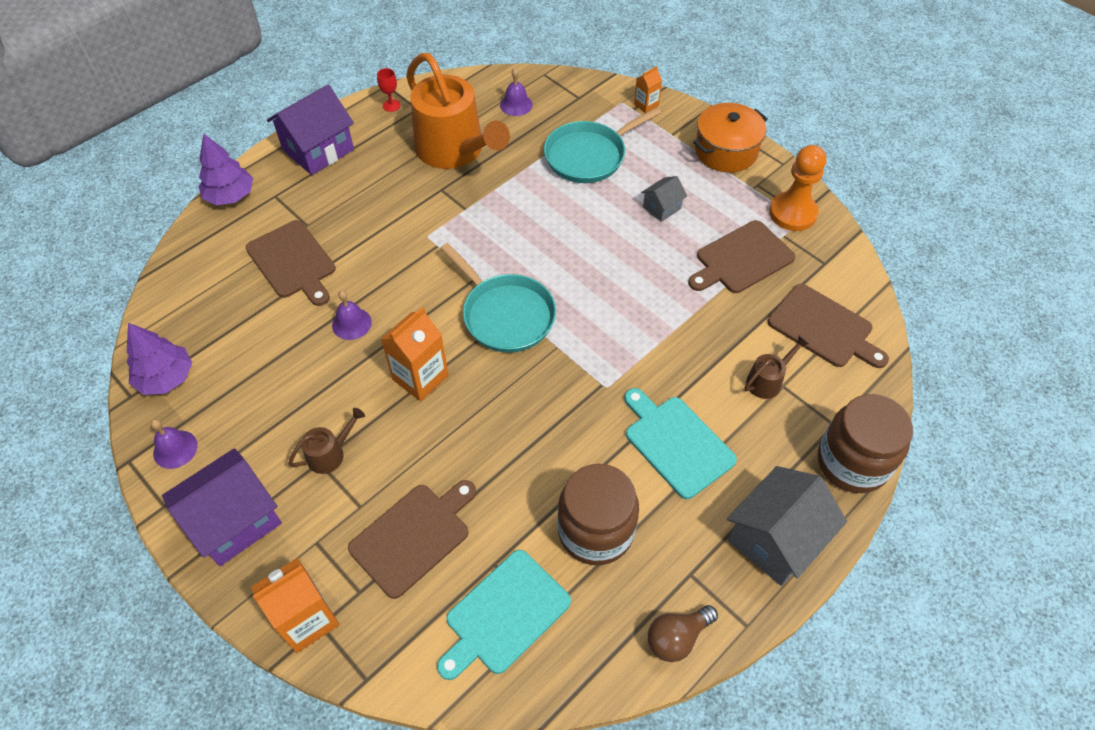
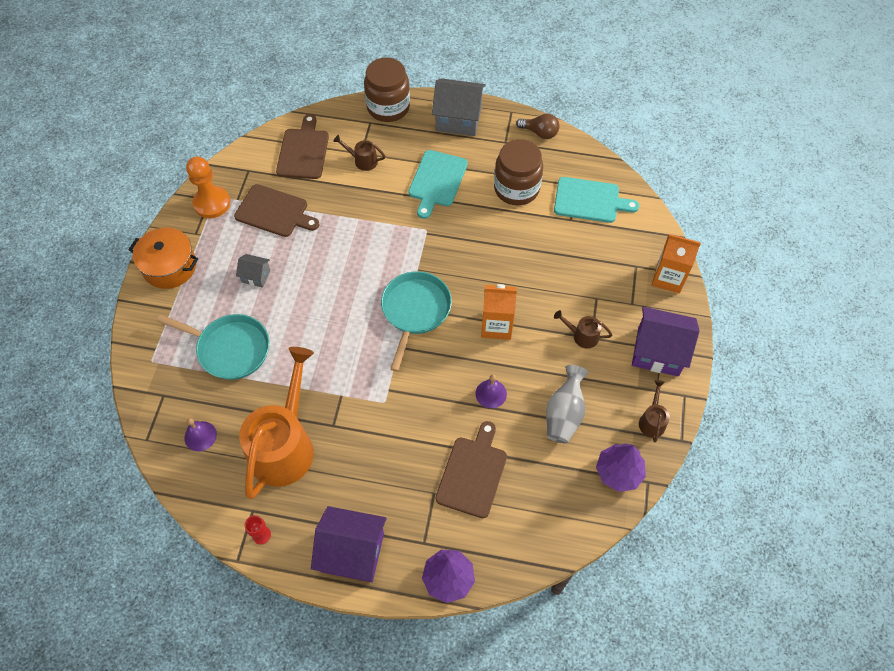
camera: 125 degrees left, 5 degrees up
purple bell [151,419,198,469] -> brown watering can [639,380,670,442]
brown cutting board [348,480,476,599] -> none
orange carton [634,66,662,113] -> none
none -> grey vase [546,365,588,443]

